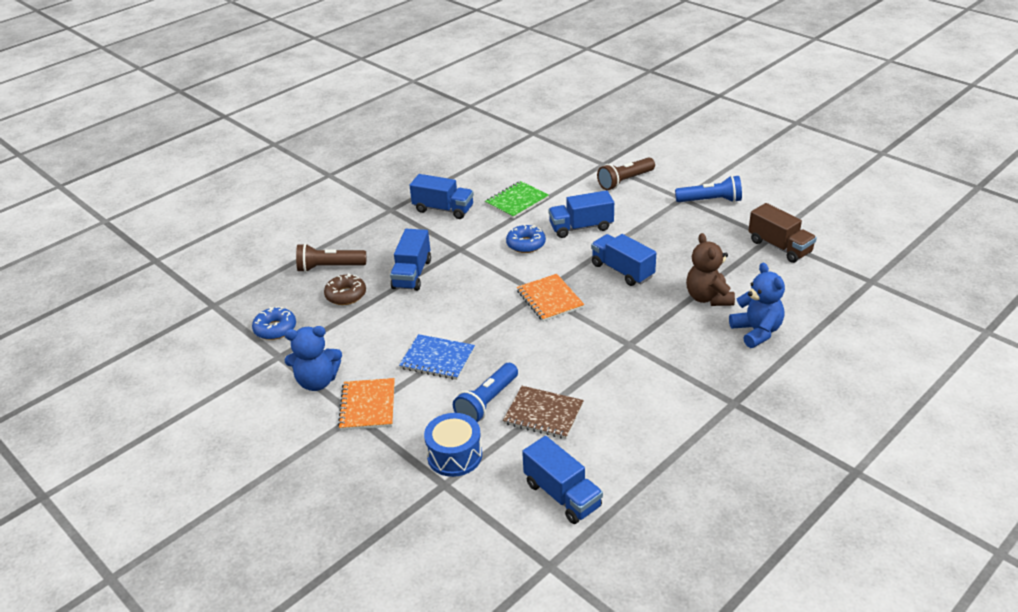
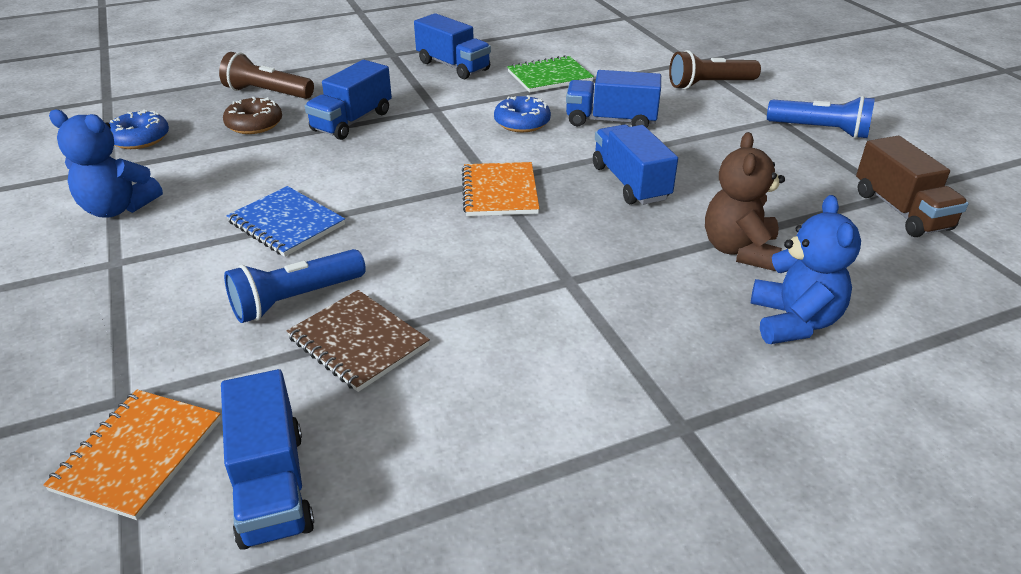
camera: 20 degrees right, 0 degrees up
orange notebook [338,378,395,430] -> orange notebook moved to [43,390,221,520]
blue drum [424,413,482,477] -> none

